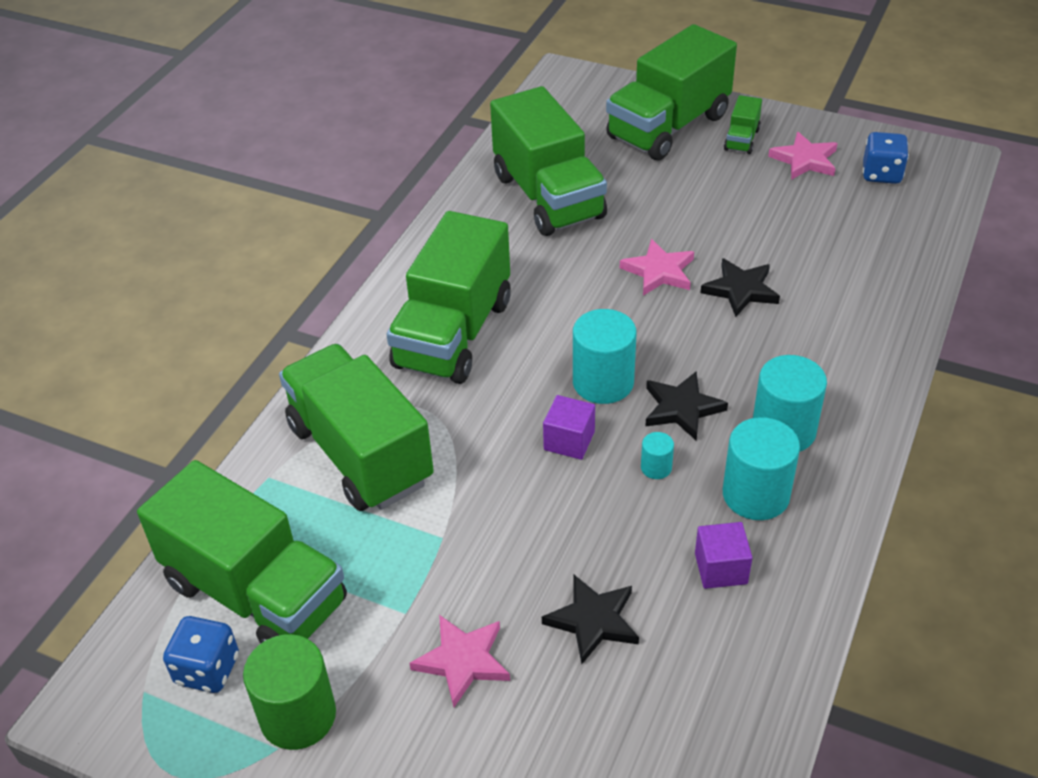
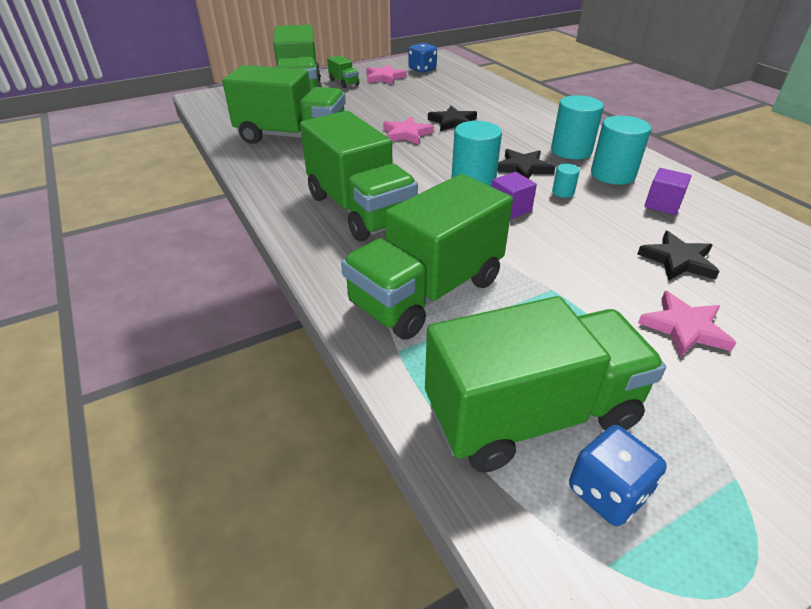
camera: 55 degrees left, 5 degrees down
green cylinder [243,634,336,750] -> none
green truck [279,344,434,511] -> green truck turned 45 degrees counterclockwise [341,174,513,340]

